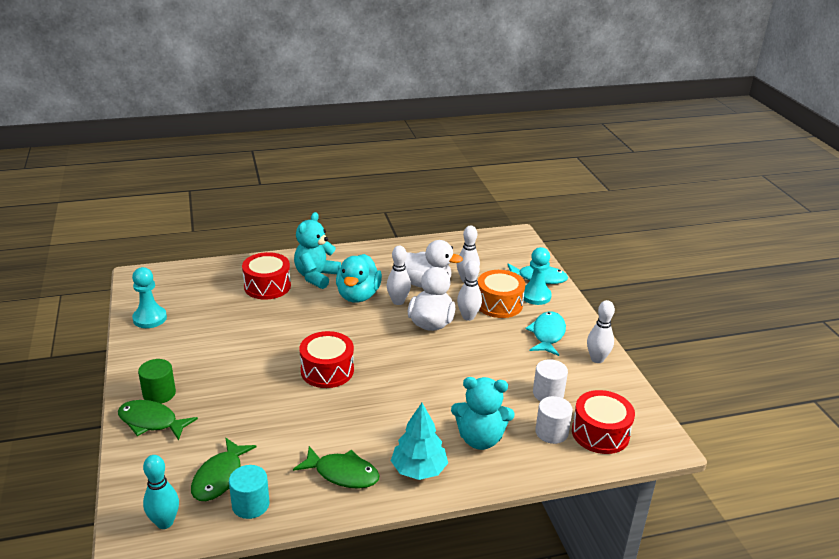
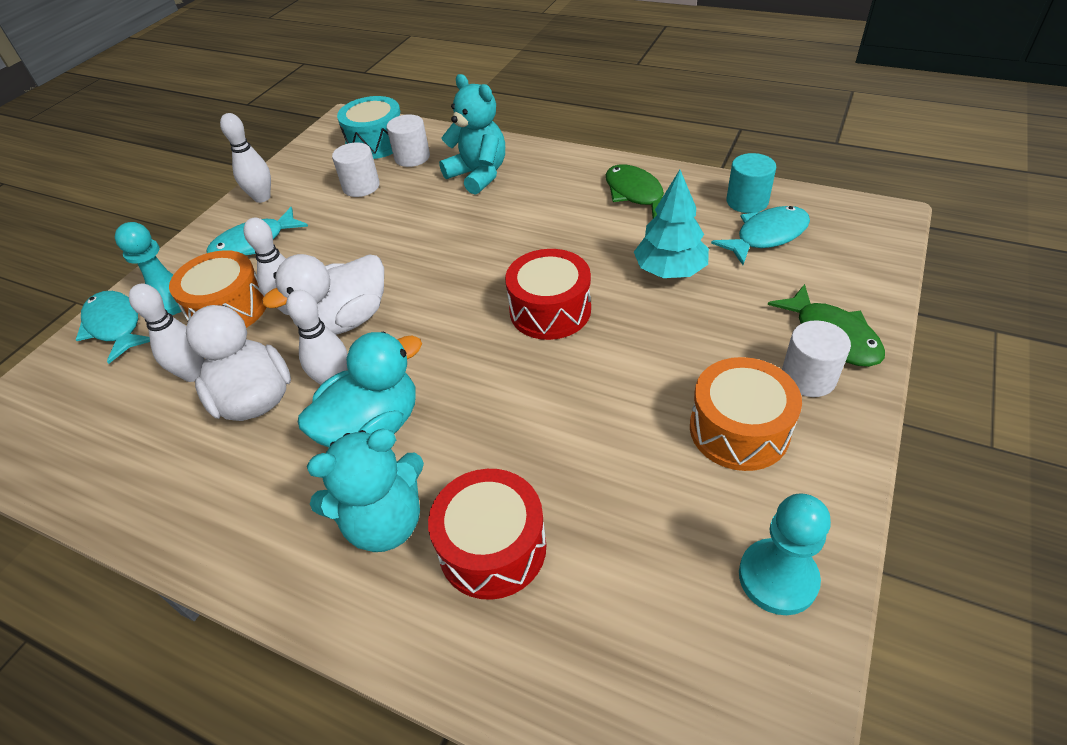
camera: 135 degrees left, 15 degrees up
green cylinder [138,359,176,404] -> white cylinder [782,320,851,397]
turquoise bowling pin [143,455,179,529] -> none
green fish [191,437,257,501] -> turquoise fish [711,206,810,265]
turquoise tree [391,403,448,480] -> turquoise tree moved to [634,170,709,278]
red drum [572,390,635,454] -> turquoise drum [337,96,400,159]
none -> orange drum [690,357,802,471]

